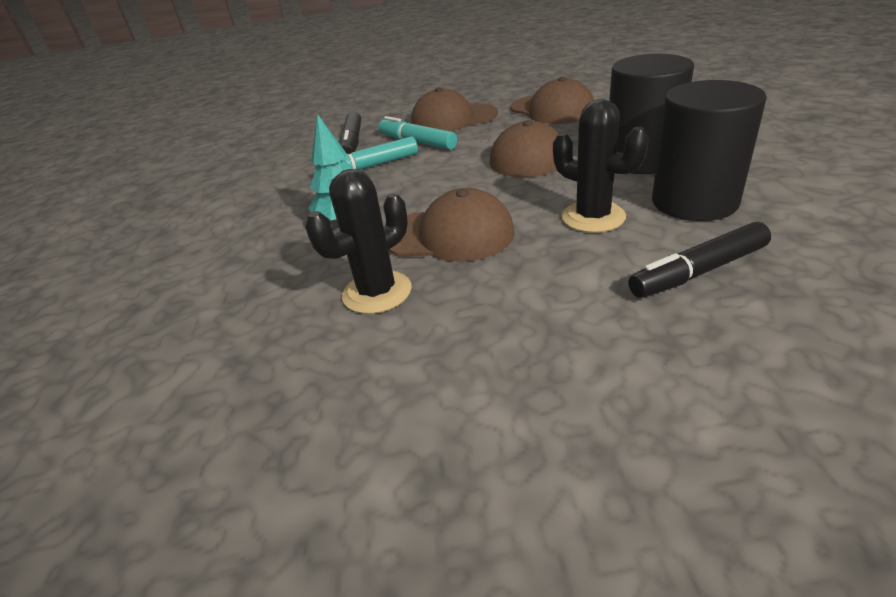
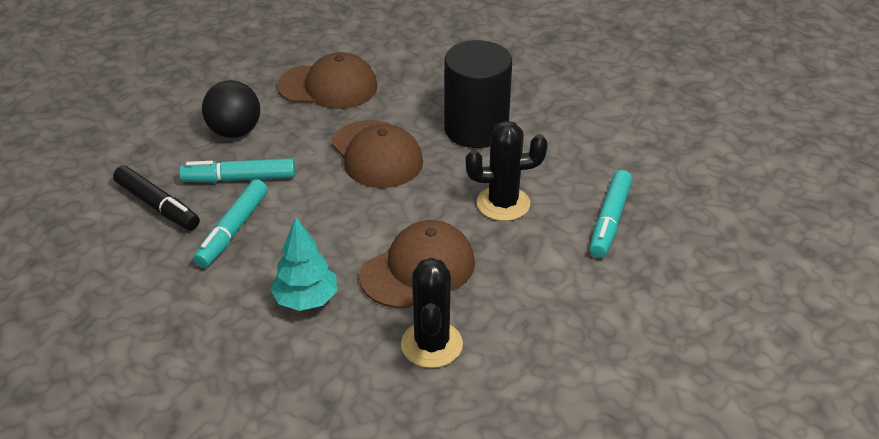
camera: 50 degrees left, 5 degrees up
brown cap [411,87,498,131] -> black ball [202,80,260,138]
black marker [628,222,771,298] -> turquoise marker [590,170,632,258]
black cylinder [652,80,767,221] -> none

